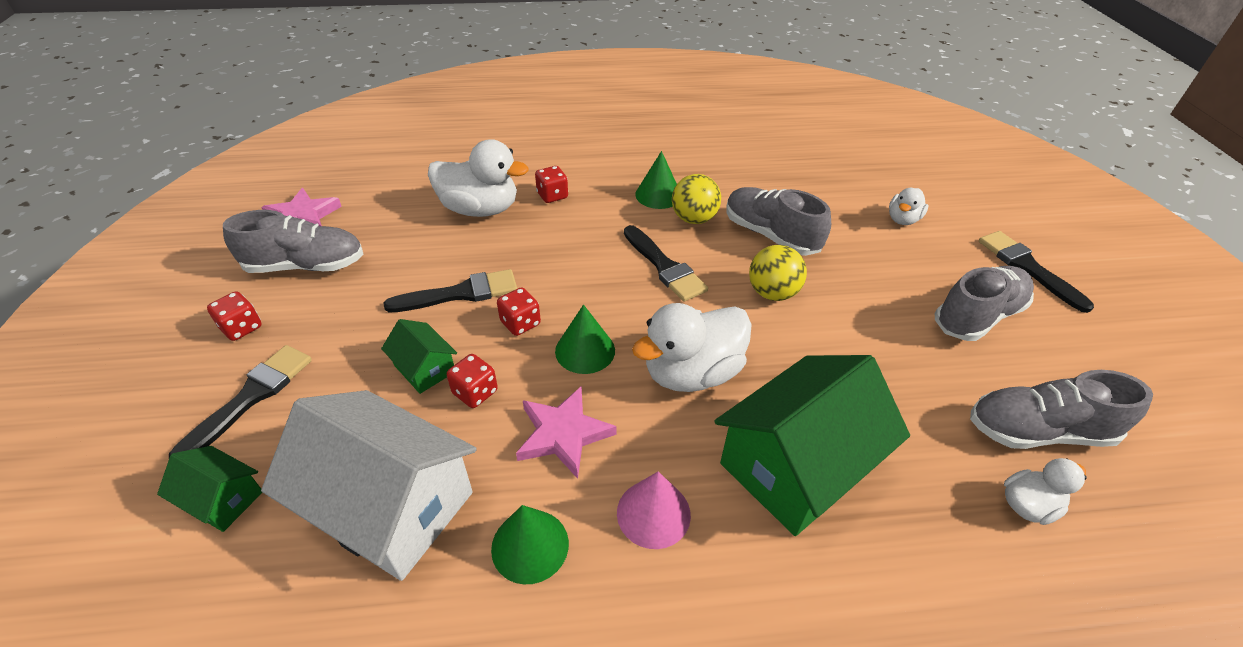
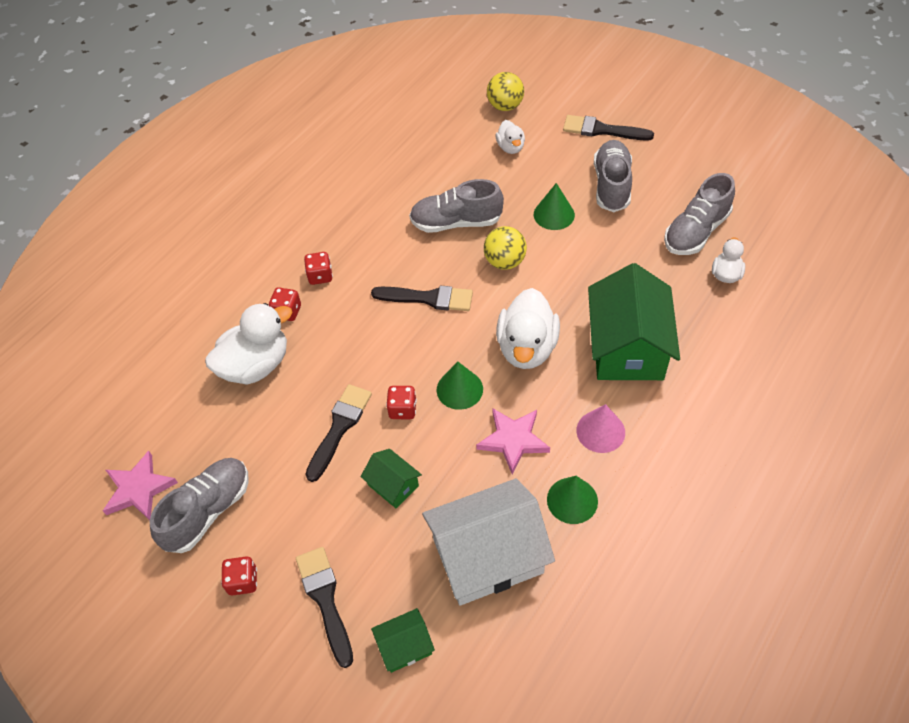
camera: 45 degrees left, 10 degrees up
green house [381,319,457,394] -> green house turned 45 degrees clockwise [361,449,422,508]
red dice [447,354,498,408] -> red dice moved to [304,252,333,285]
green cone [635,151,677,209] -> green cone moved to [534,183,575,230]
yellow ball [672,174,721,224] -> yellow ball moved to [487,72,524,111]

